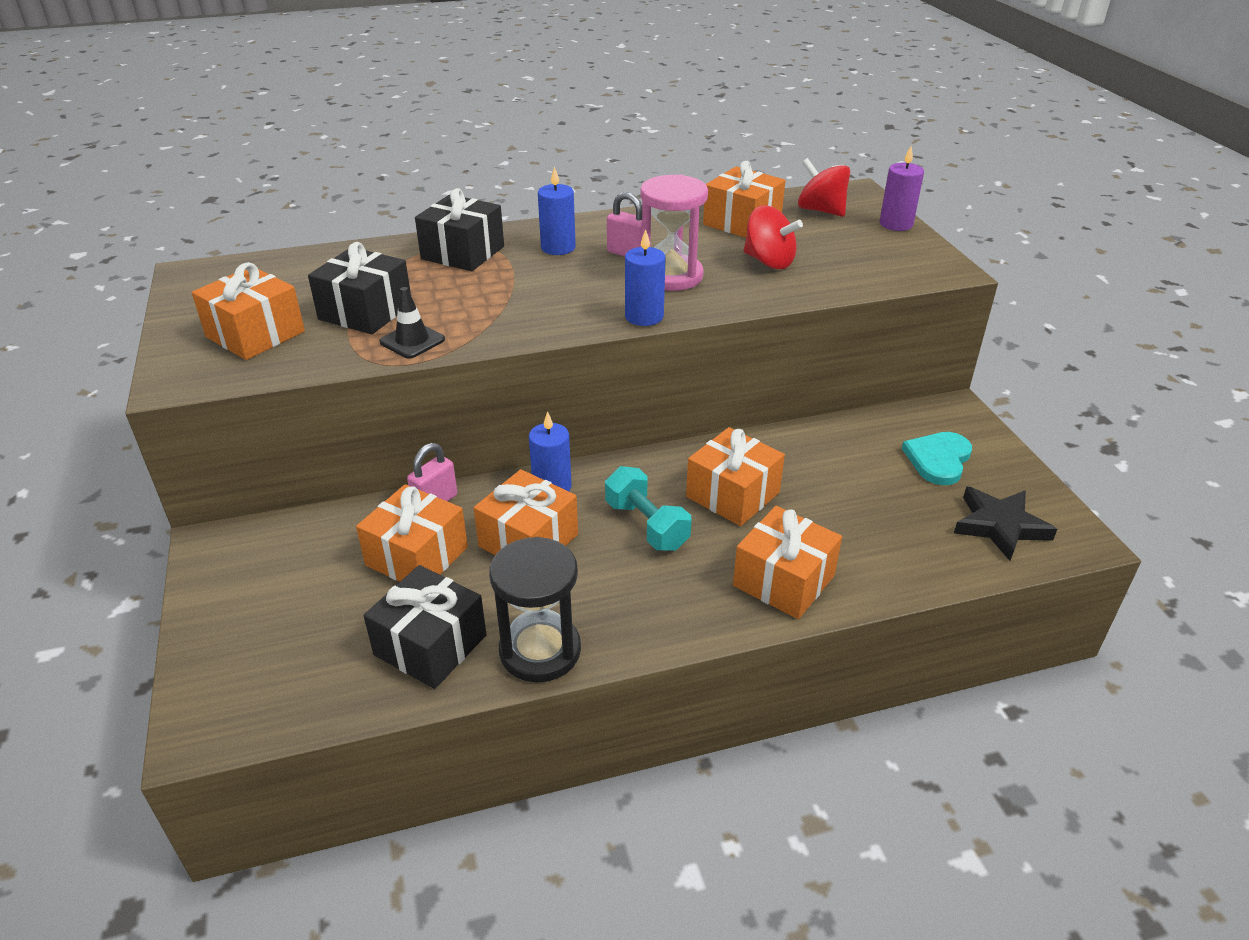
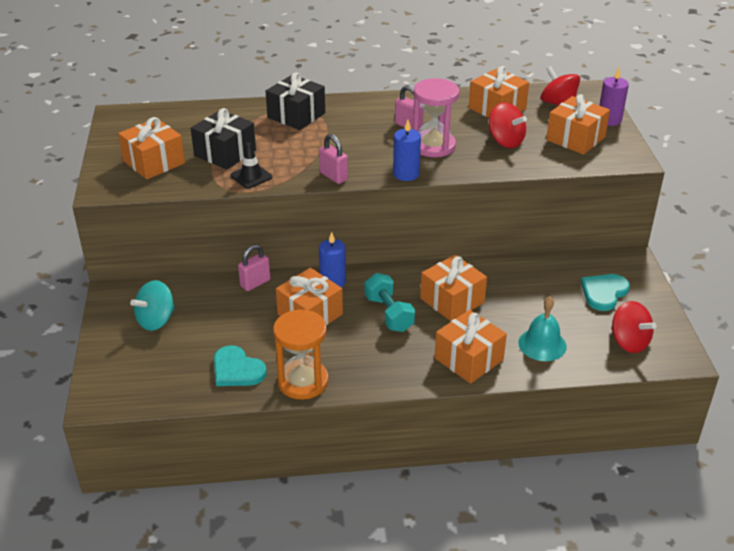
camera: 10 degrees right, 0 degrees up
orange gift [356,484,468,581] -> orange gift moved to [546,94,610,155]
black gift [364,565,487,689] -> turquoise heart [214,345,267,386]
black hourglass [489,537,581,682] -> orange hourglass [273,310,329,400]
blue candle [538,166,576,255] -> none
black star [954,487,1057,561] -> red spinning top [611,301,656,353]
none -> turquoise spinning top [130,280,175,331]
none -> pink padlock [319,134,348,184]
none -> turquoise bell [518,296,567,361]

